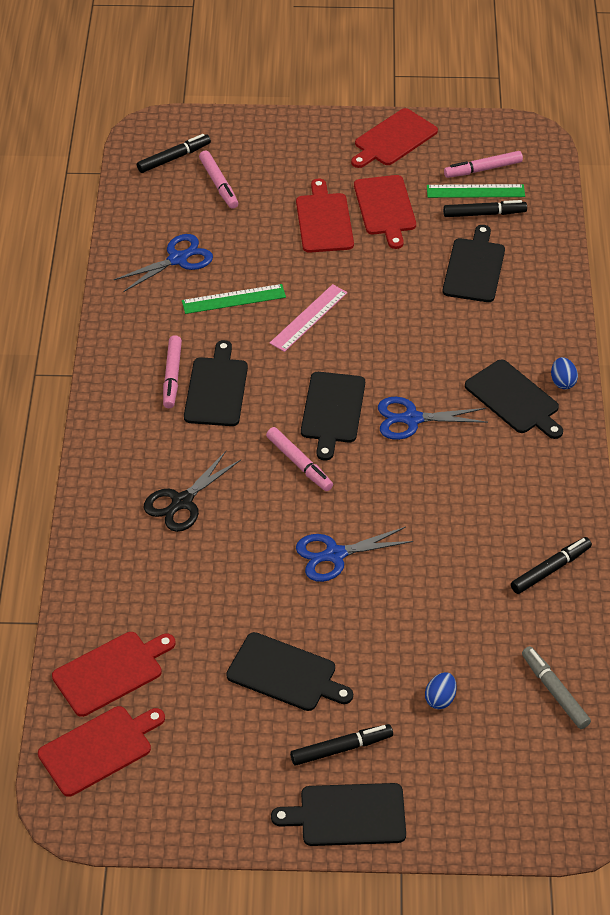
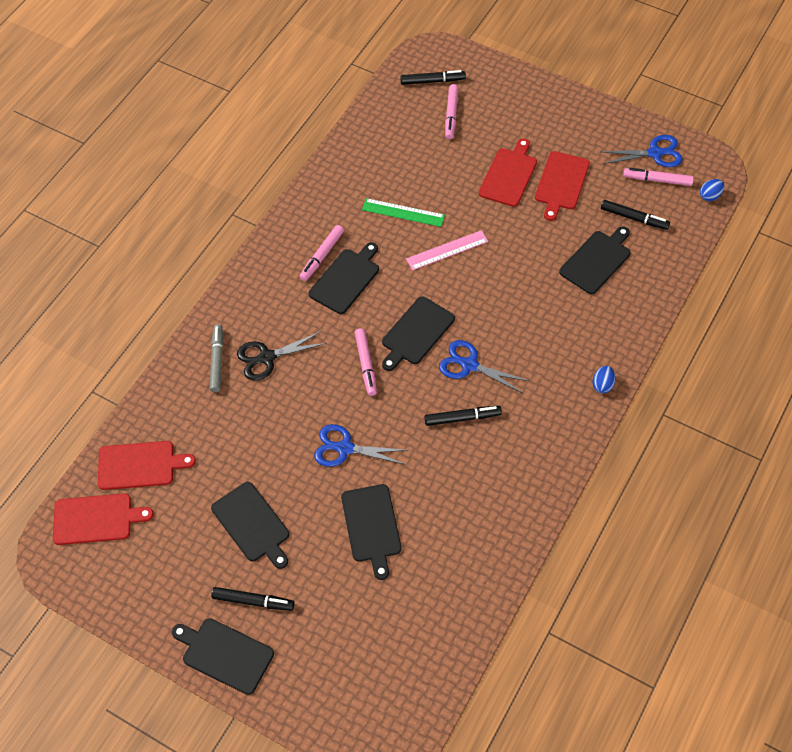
camera: 30 degrees right, 10 degrees up
blue scissors [114,234,213,292] -> blue scissors moved to [600,135,683,167]
red cutting board [351,108,438,168] -> none
blue egg [425,672,457,709] -> blue egg moved to [700,179,725,201]
green ruler [427,184,525,198] -> none
black cutting board [465,360,563,439] -> black cutting board moved to [341,484,401,580]
black marker [511,537,592,594] -> black marker moved to [425,406,502,426]
grey marker [522,646,591,729] -> grey marker moved to [210,324,223,392]

